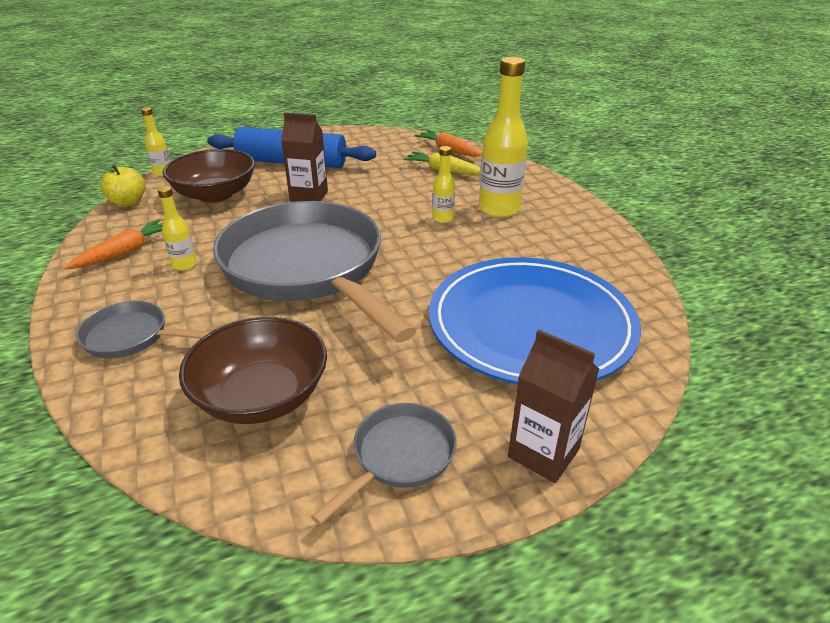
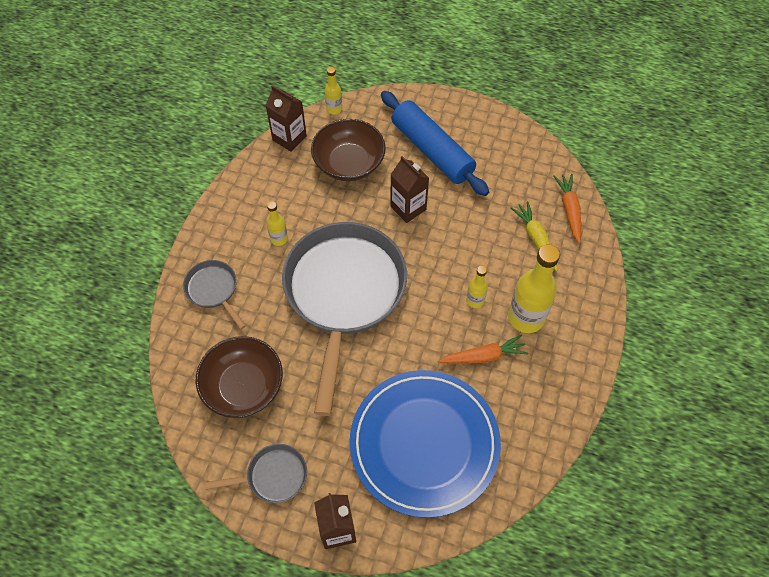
camera: 40 degrees right, 25 degrees up
orange carrot [64,219,163,269] -> orange carrot moved to [438,334,528,364]
yellow apple [97,165,145,207] -> brown carton [266,85,307,152]

